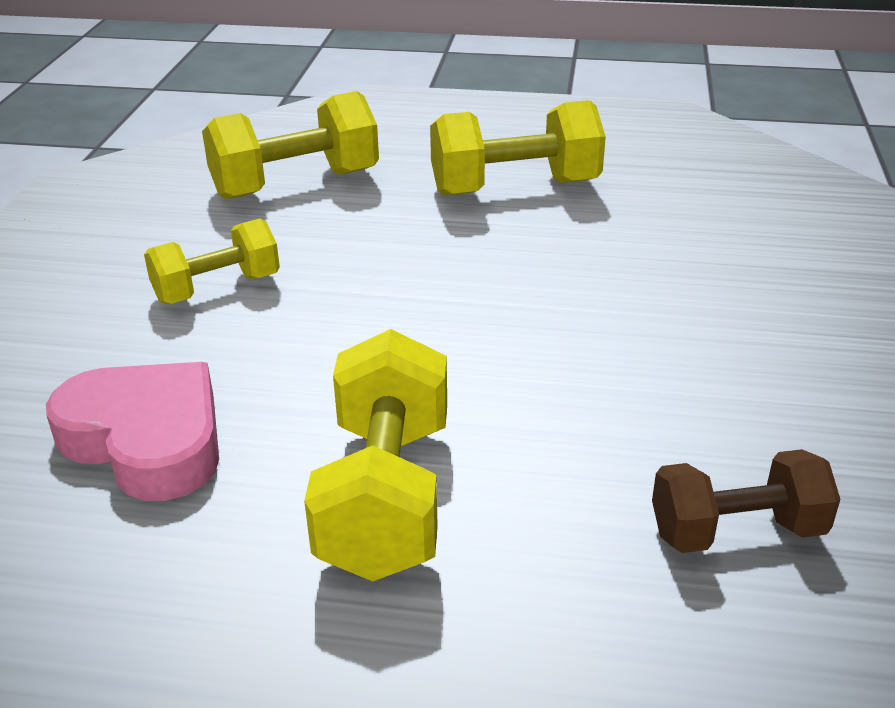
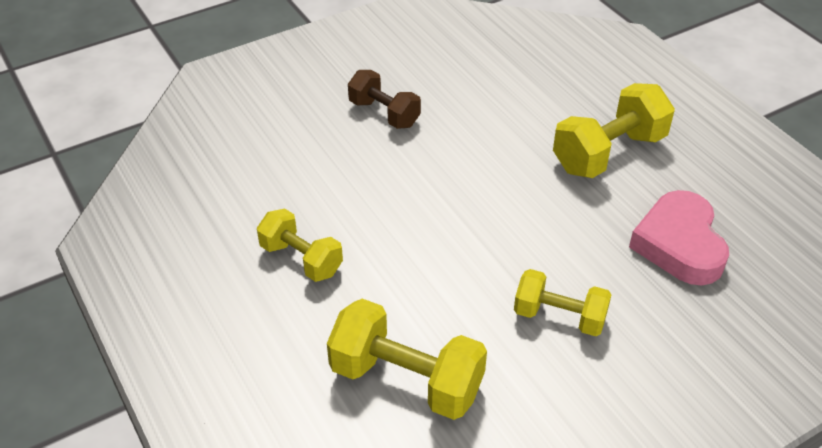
camera: 130 degrees left, 10 degrees up
yellow dumbbell [430,100,606,196] -> yellow dumbbell [257,209,343,282], size x0.65
brown dumbbell [652,449,840,553] -> brown dumbbell moved to [348,70,421,129]

